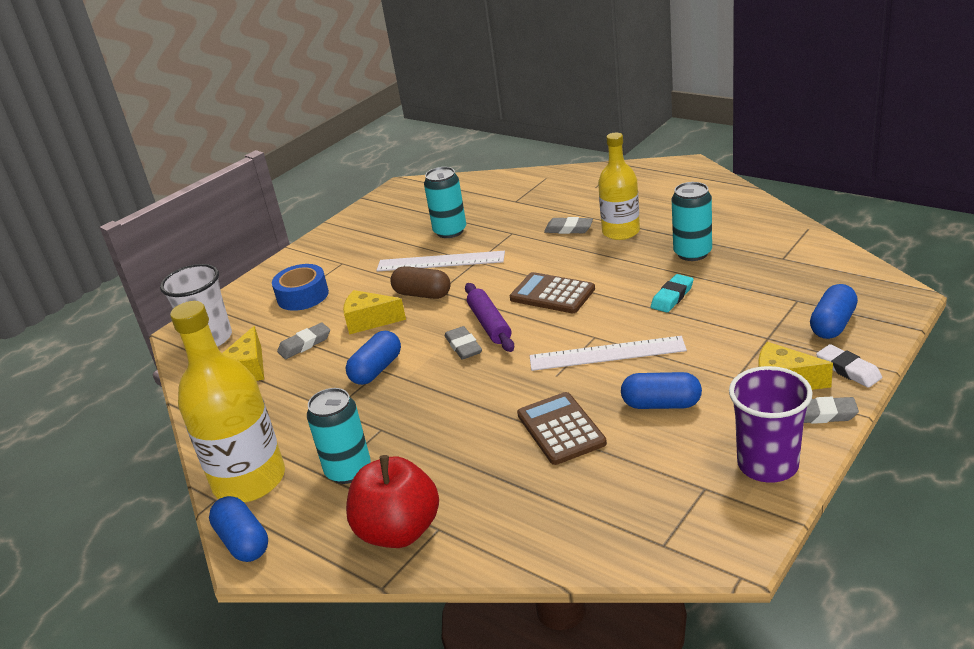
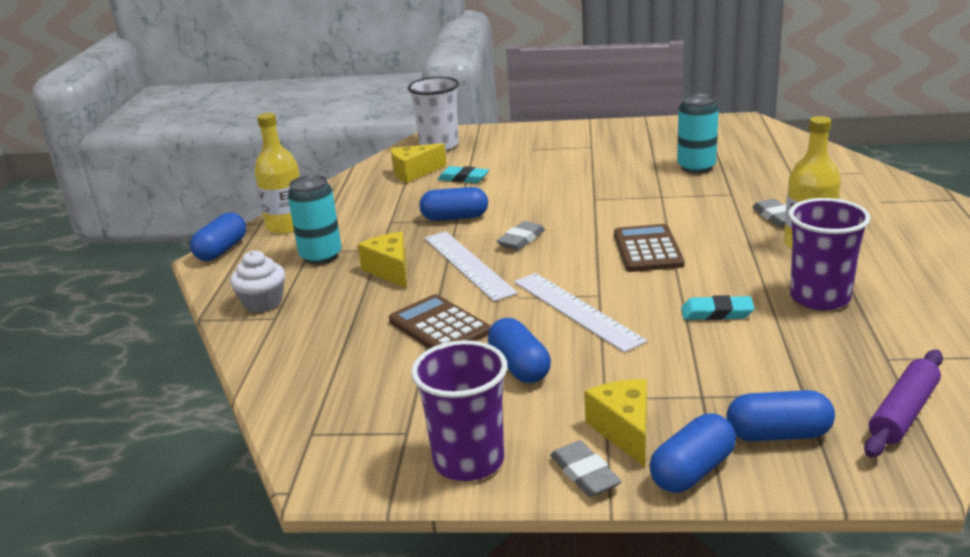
camera: 55 degrees right, 5 degrees down
yellow bottle [170,301,285,503] -> yellow bottle [254,113,300,234], size x0.66
blue tape [272,264,329,311] -> none
grey eraser [277,322,330,359] -> turquoise eraser [438,166,489,183]
yellow cheese [343,290,406,335] -> yellow cheese moved to [358,232,407,288]
red apple [346,455,439,548] -> white cupcake [230,250,285,313]
white ruler [376,251,505,272] -> white ruler moved to [424,231,518,301]
brown capsule [390,266,450,299] -> none
purple rolling pin [465,283,514,352] -> purple rolling pin moved to [864,350,943,458]
brown calculator [517,392,607,465] -> brown calculator turned 75 degrees counterclockwise [389,294,491,349]
turquoise can [672,182,712,261] -> purple cup [788,198,871,310]
white eraser [816,344,882,388] -> blue capsule [649,414,736,493]

